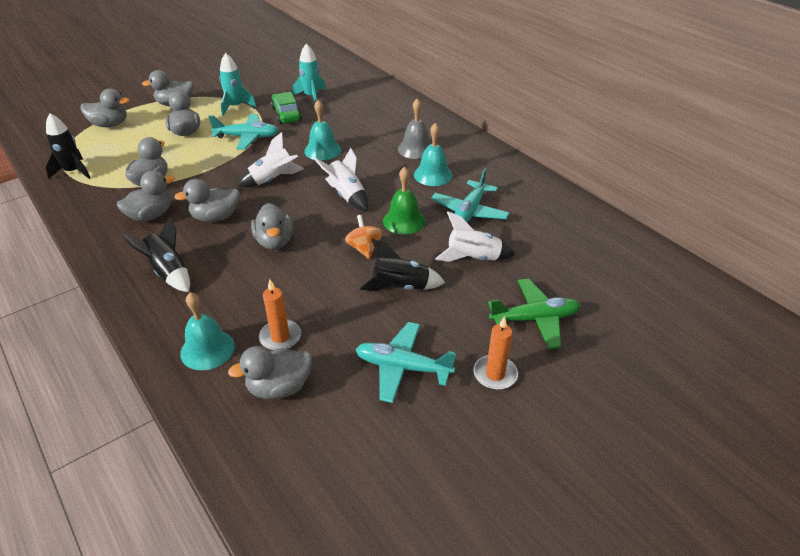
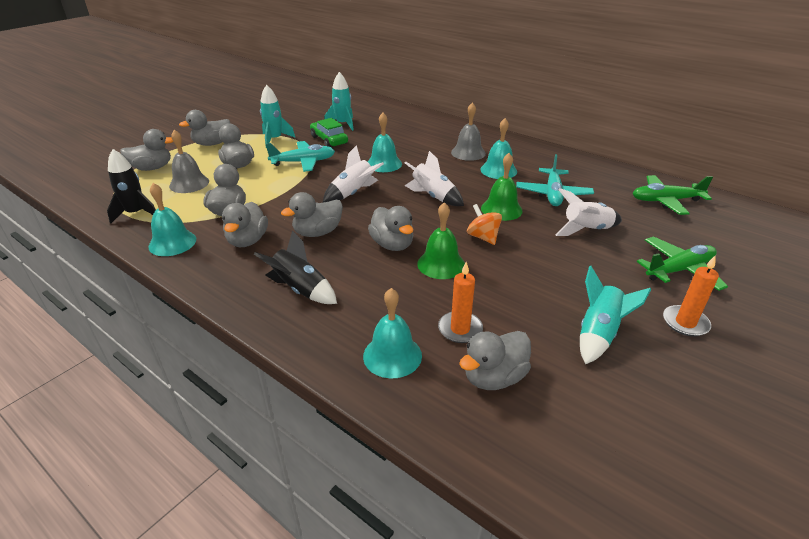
camera: 15 degrees left, 5 degrees down
grey duck [117,170,175,221] -> grey duck turned 150 degrees clockwise [222,202,268,247]
turquoise plane [356,322,456,403] -> turquoise rocket [580,266,651,364]
black rocket [360,238,445,291] -> none
none -> turquoise bell [149,183,196,256]
none -> grey bell [169,130,209,193]
none -> green bell [417,202,465,279]
none -> green plane [632,175,713,215]

